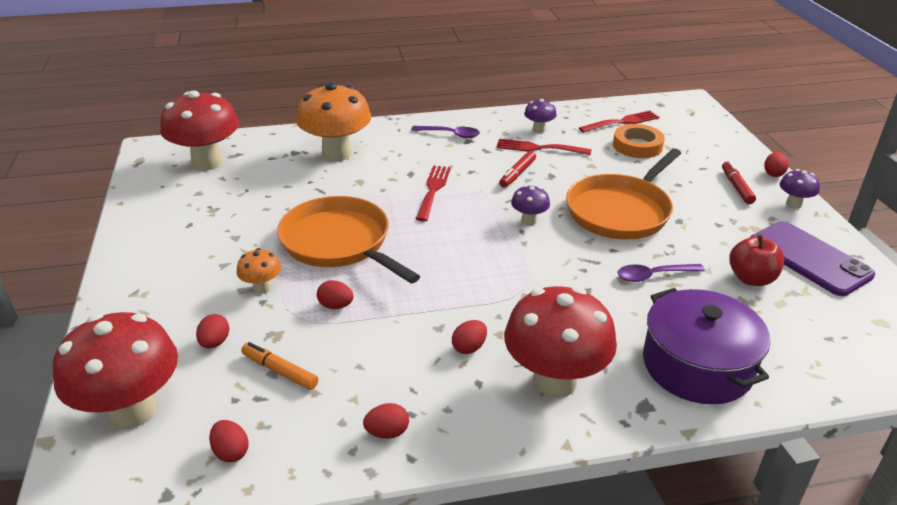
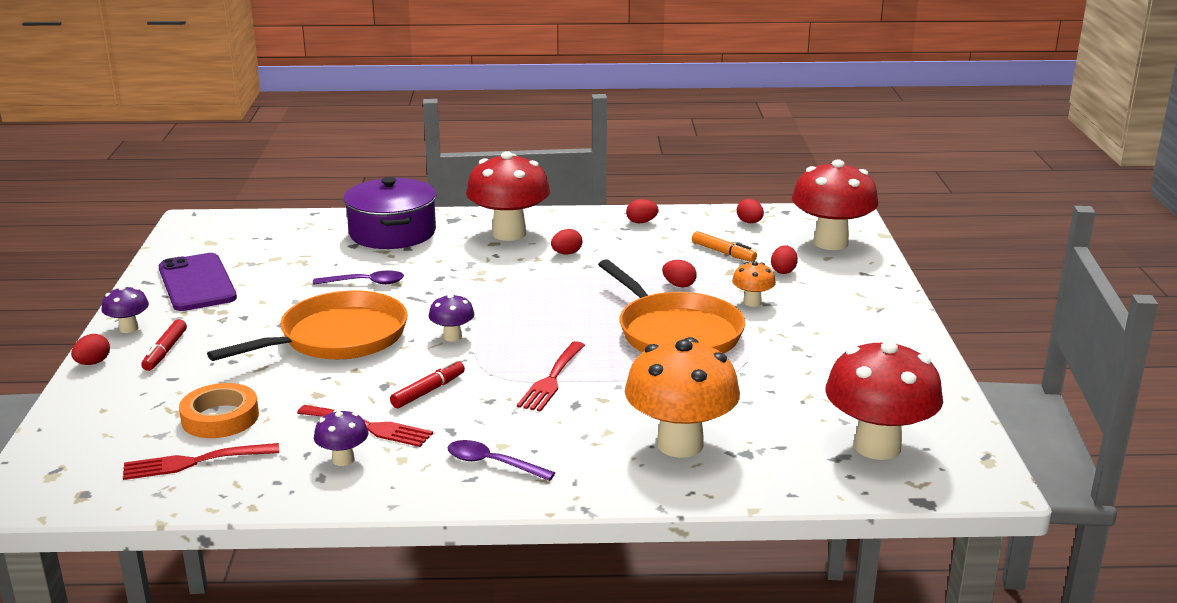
camera: 170 degrees left, 10 degrees down
red apple [729,234,784,286] -> none

